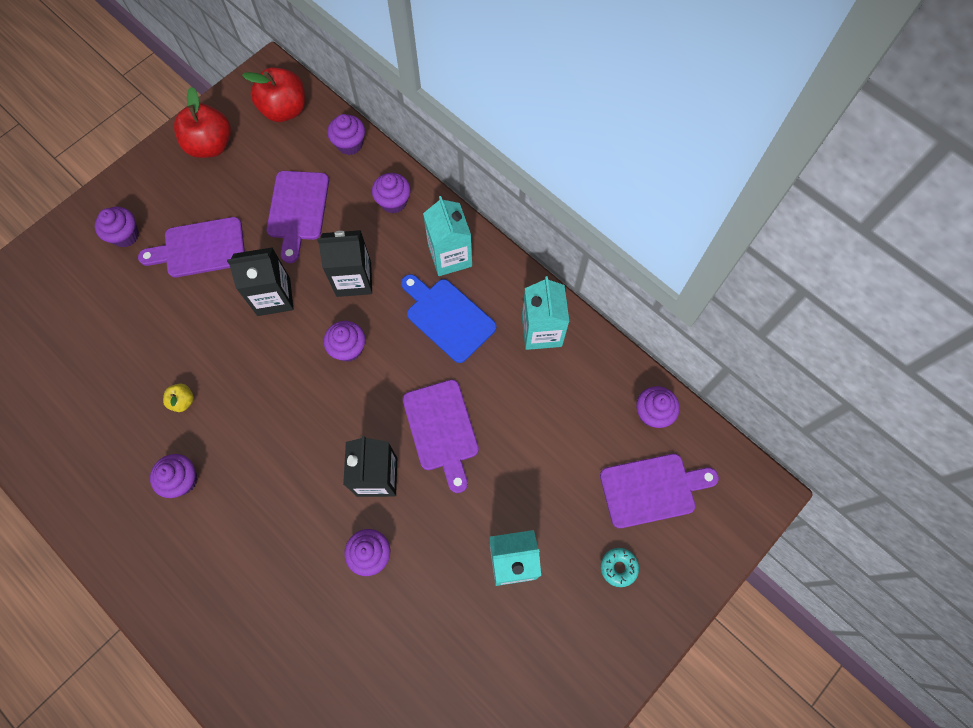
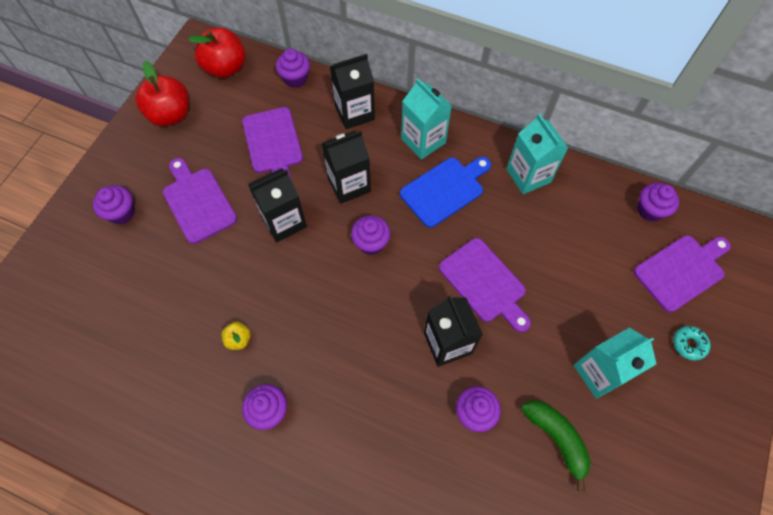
camera: 20 degrees left, 5 degrees down
purple cutting board [138,217,245,277] -> purple cutting board turned 90 degrees clockwise [163,158,237,244]
purple cupcake [372,173,411,213] -> black carton [330,54,375,129]
blue cutting board [401,274,496,363] -> blue cutting board turned 120 degrees clockwise [400,157,491,228]
none -> green banana [521,400,591,491]

